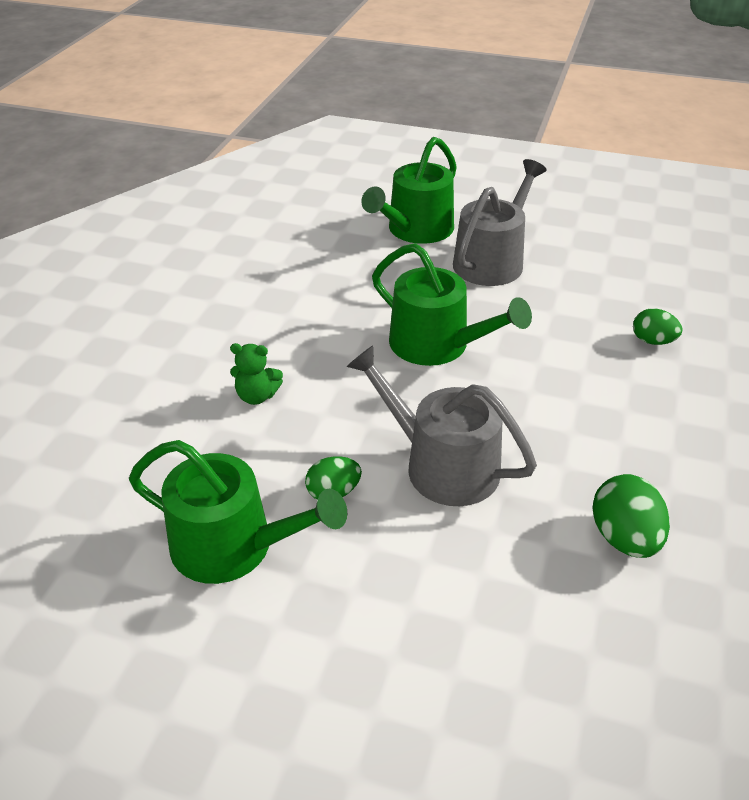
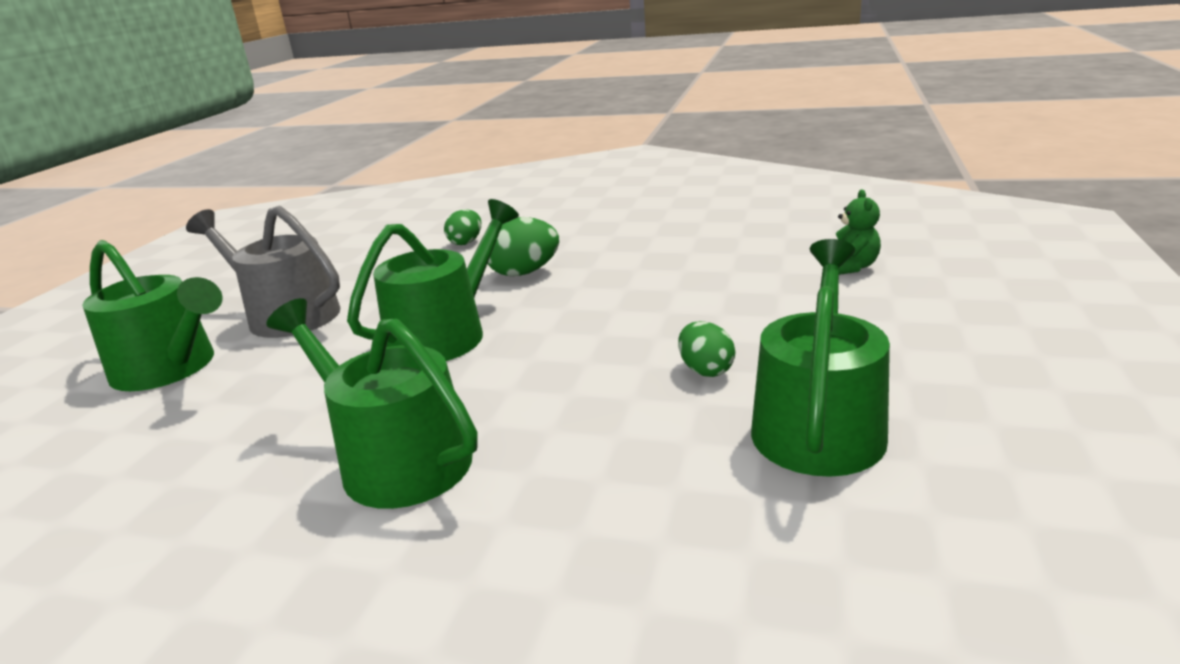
camera: 90 degrees left, 15 degrees down
green teddy bear [230,343,283,405] -> green teddy bear moved to [836,190,881,275]
grey watering can [346,345,537,506] -> none
green egg [592,474,670,558] -> green egg moved to [487,217,559,276]
none -> green watering can [266,298,478,509]

